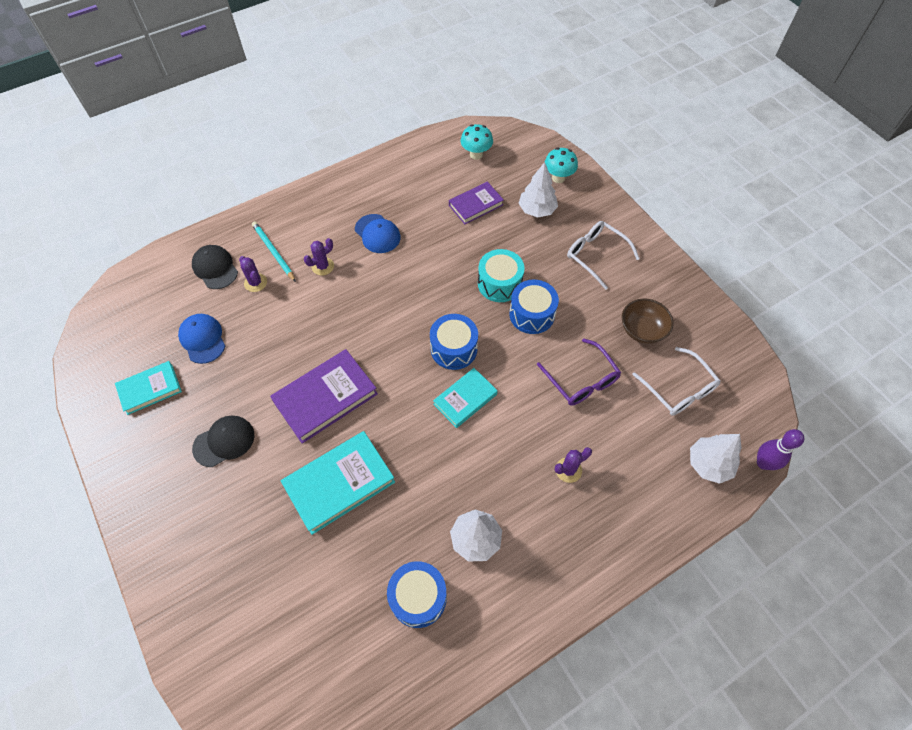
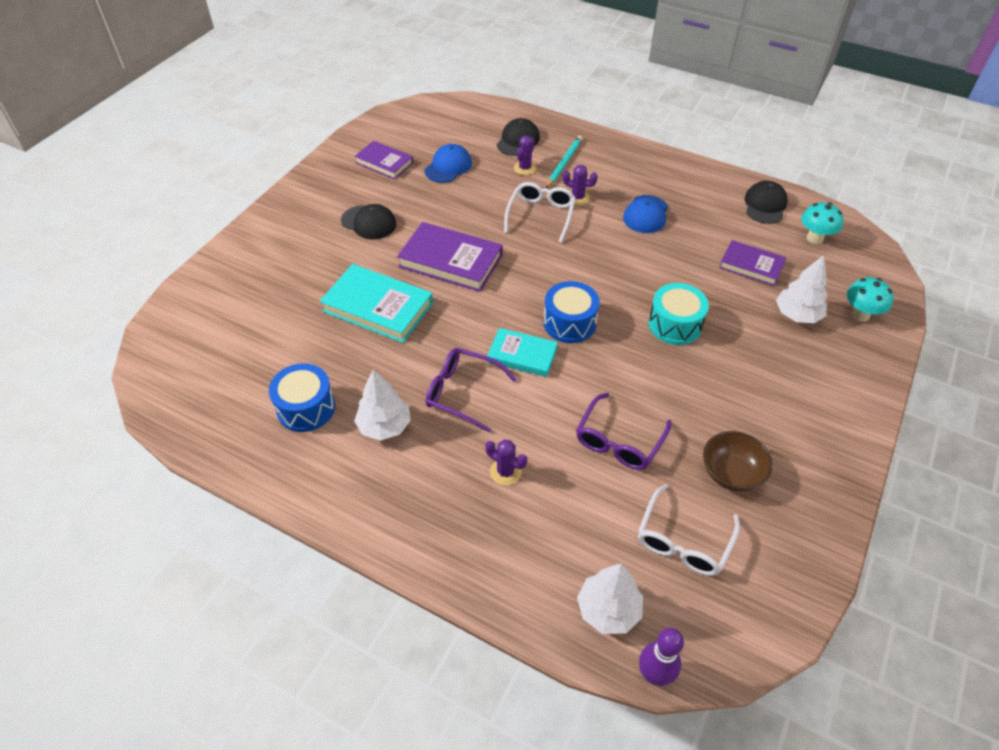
camera: 60 degrees right, 10 degrees down
turquoise book [115,361,182,415] -> purple book [354,141,413,179]
blue drum [509,280,559,334] -> none
white glasses [567,221,640,290] -> white glasses moved to [504,182,575,243]
none -> purple glasses [426,348,517,432]
none -> black cap [745,181,788,224]

